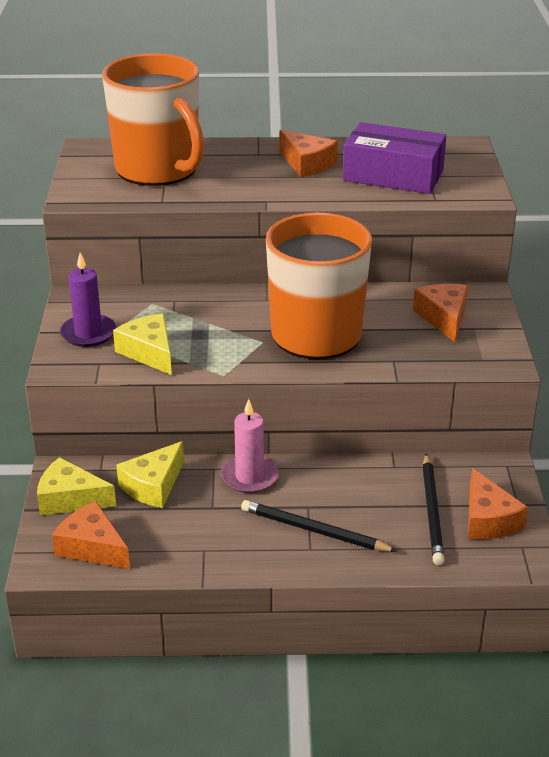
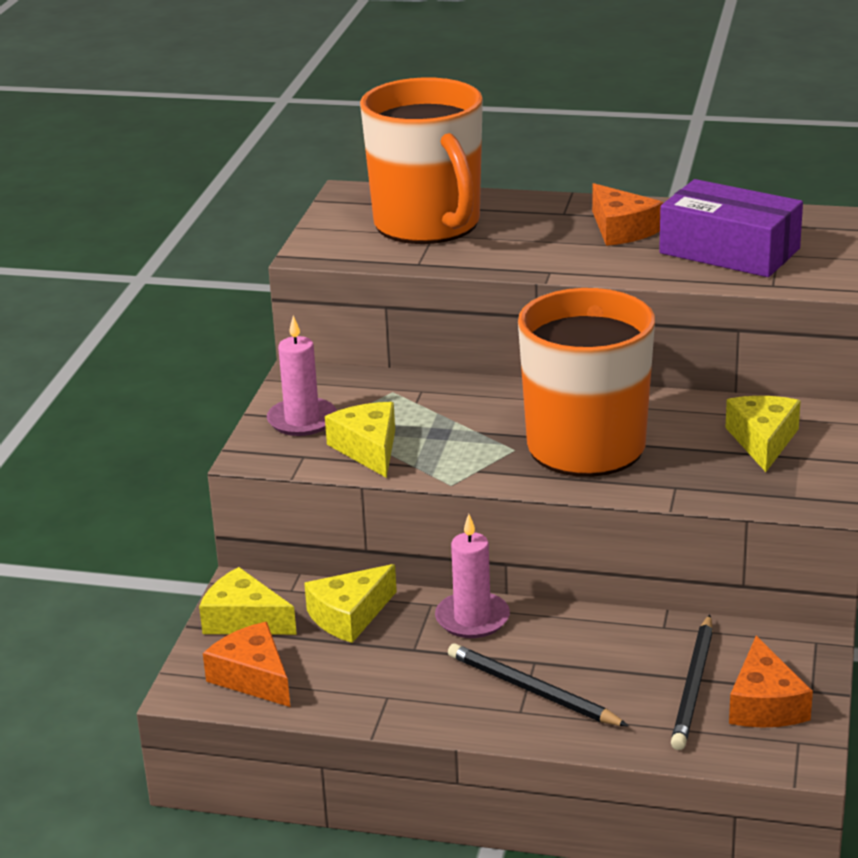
camera: 15 degrees right, 5 degrees down
purple candle [60,252,116,347] -> pink candle [267,315,337,436]
orange cheese [413,284,468,342] -> yellow cheese [725,396,801,472]

